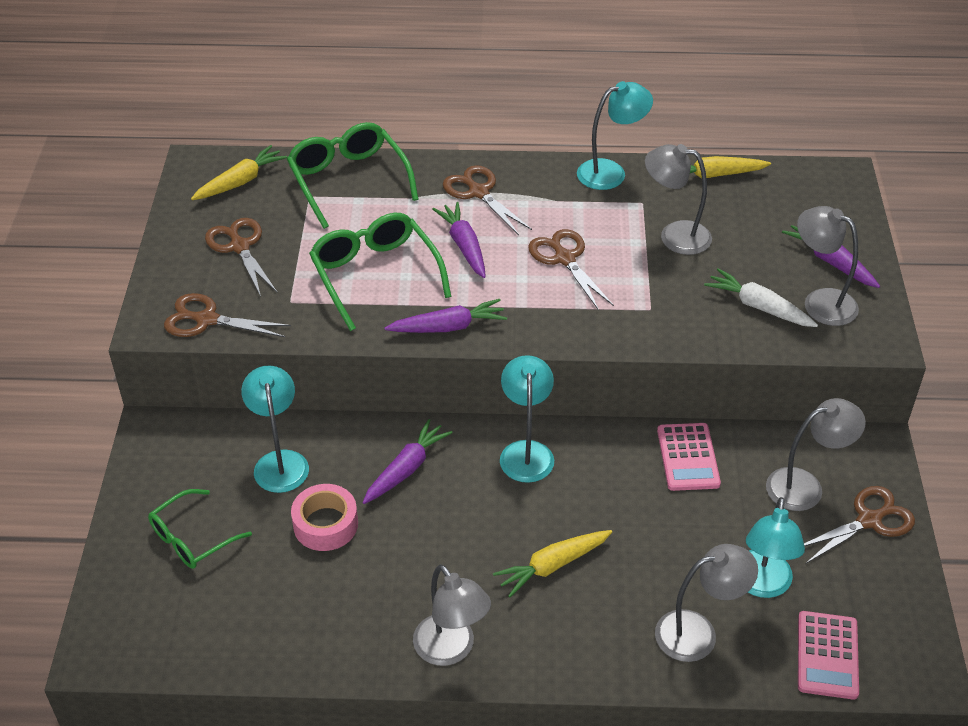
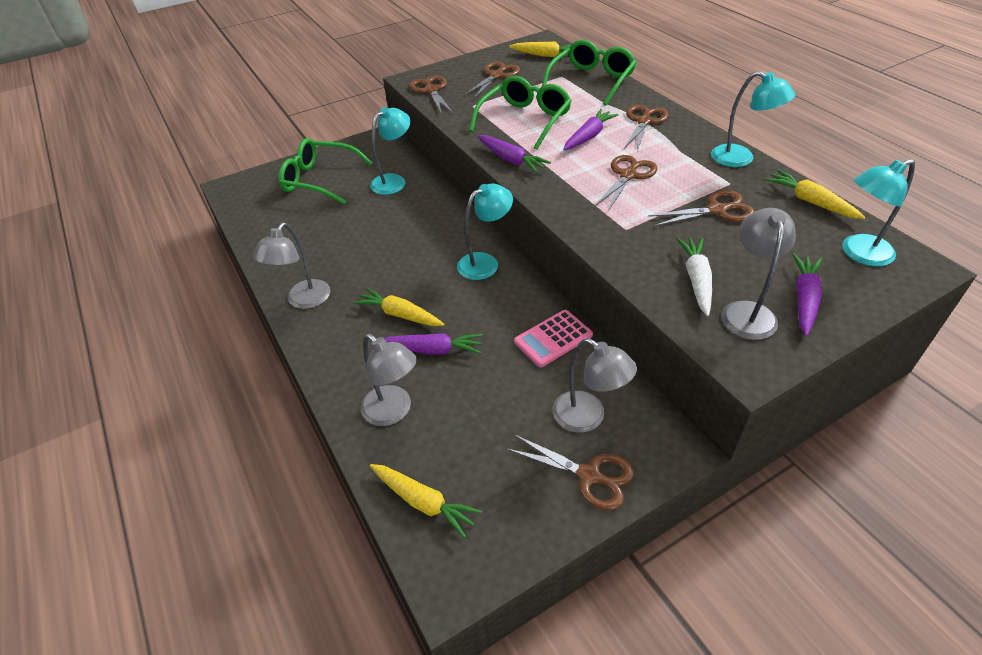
camera: 60 degrees right, 0 degrees up
green glasses [148,489,252,569] -> green glasses [279,138,373,204], size x1.55
pink tape [291,484,358,551] -> none
purple carrot [362,419,452,504] -> purple carrot moved to [384,333,483,354]
grey lamp [645,144,712,255] -> brown scissors [648,190,755,226]
turquoise lamp [746,497,805,598] -> turquoise lamp moved to [842,159,915,266]
pink calculator [798,611,859,700] -> yellow carrot [370,464,482,538]

